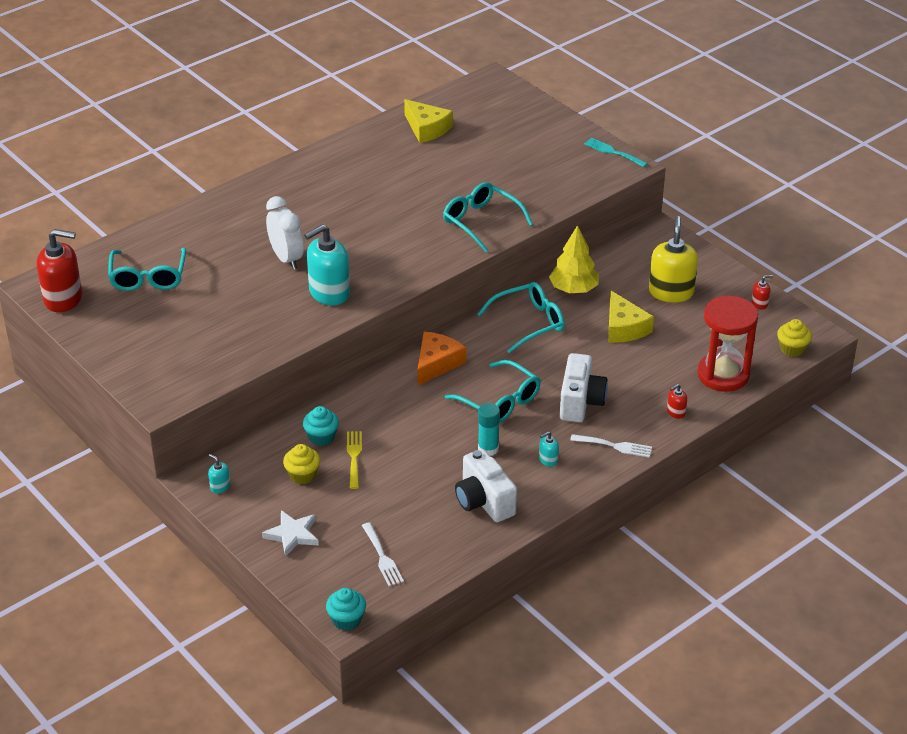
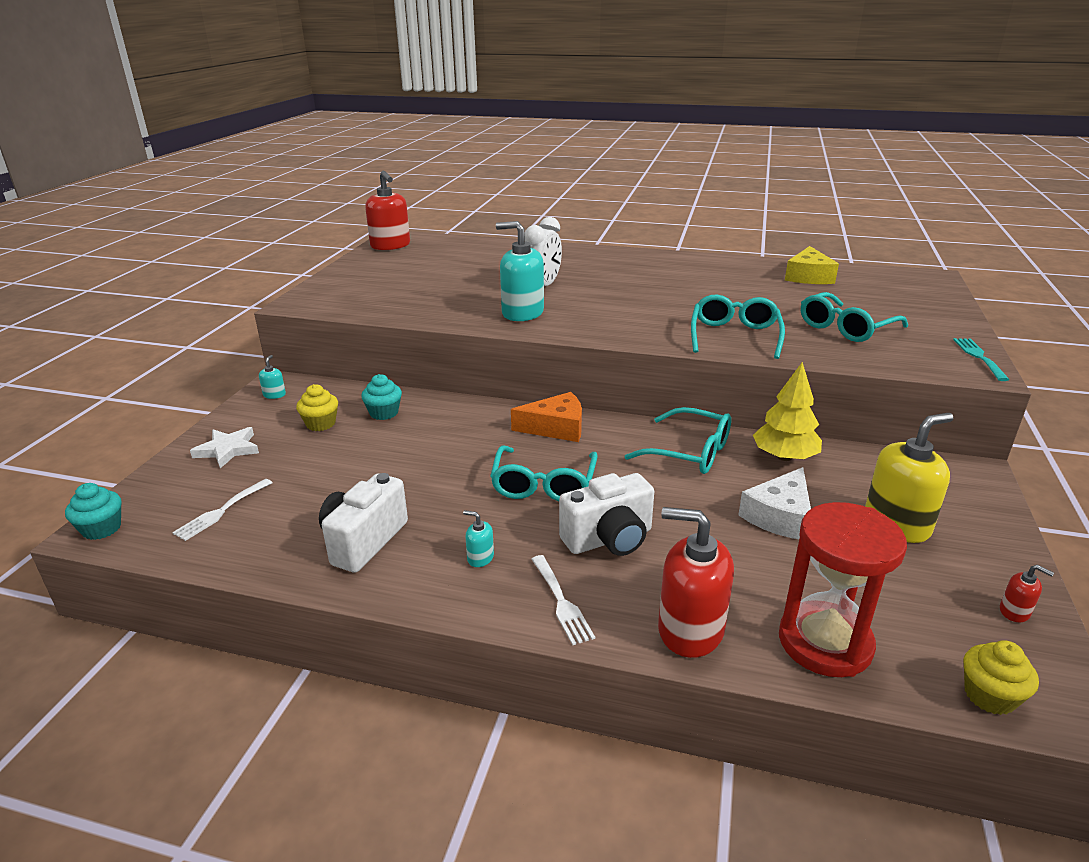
camera: 55 degrees right, 10 degrees down
turquoise glasses [108,248,186,291] -> turquoise glasses moved to [801,292,908,342]
yellow fork [347,431,362,489] -> none
turquoise glue stick [478,403,500,456] -> none
yellow cheese [608,291,654,343] -> white cheese [738,467,811,539]
red soap dispenser [667,384,687,419] -> red soap dispenser [658,507,734,658], size x2.29

